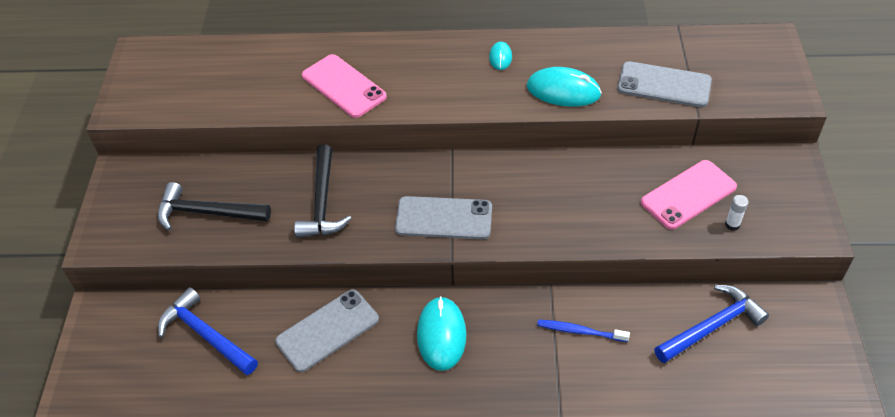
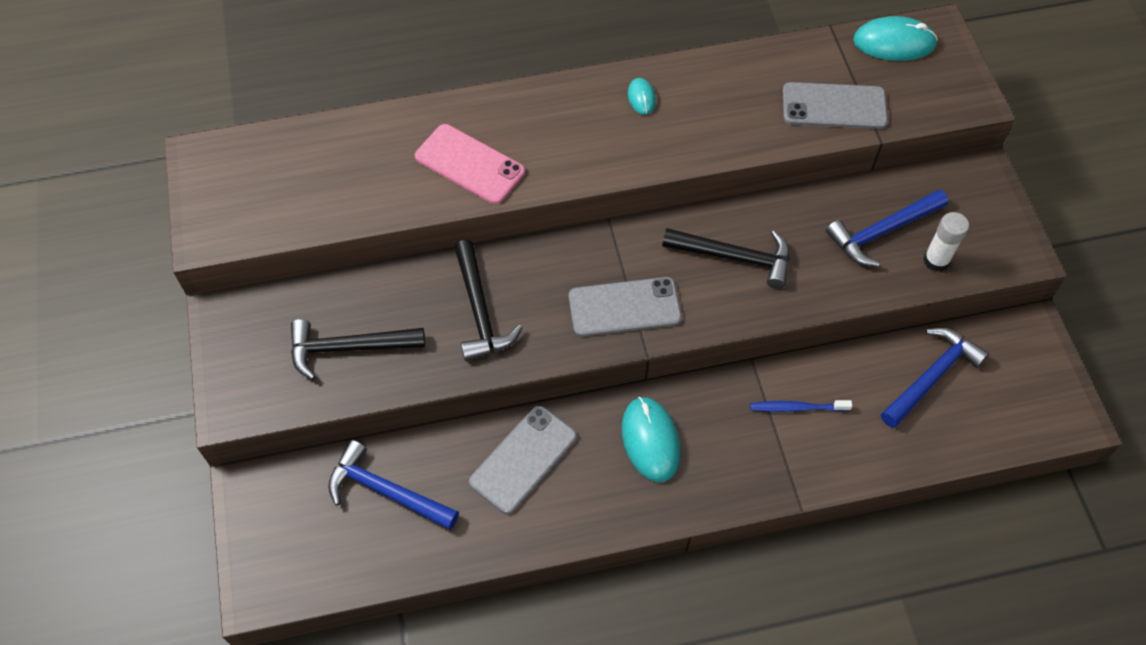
camera: 15 degrees left, 10 degrees up
turquoise mouse [527,67,602,107] -> turquoise mouse moved to [853,16,938,61]
pink phone [641,160,737,230] -> blue hammer [826,189,948,267]
white glue stick [725,195,749,231] -> white glue stick [923,212,969,272], size x1.59
none -> black hammer [662,228,790,289]

